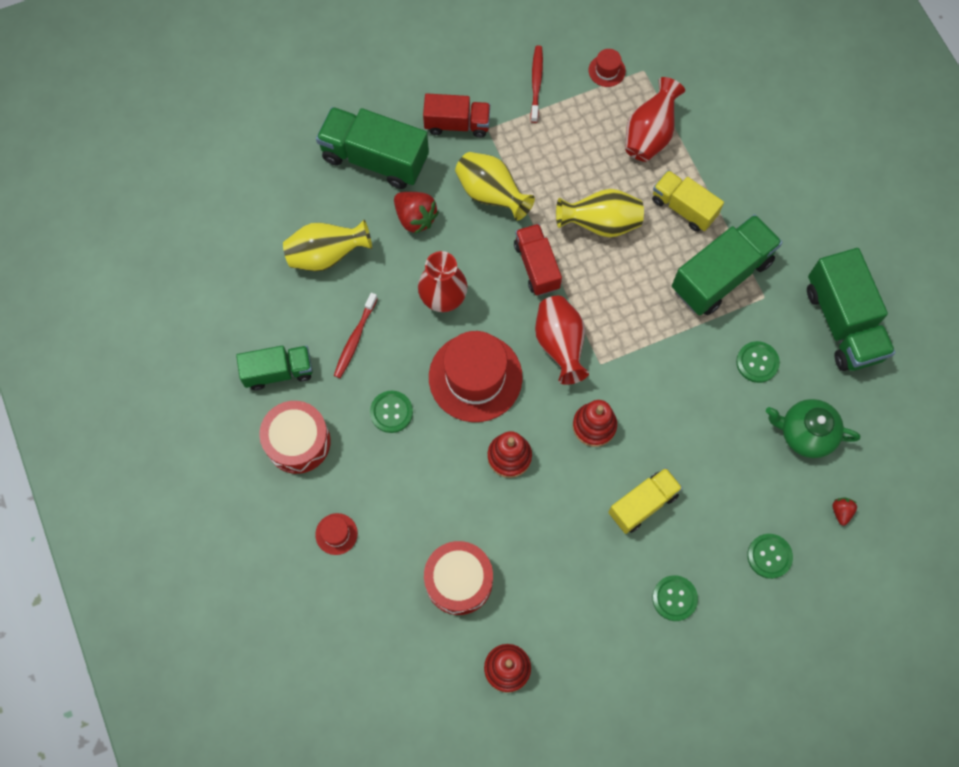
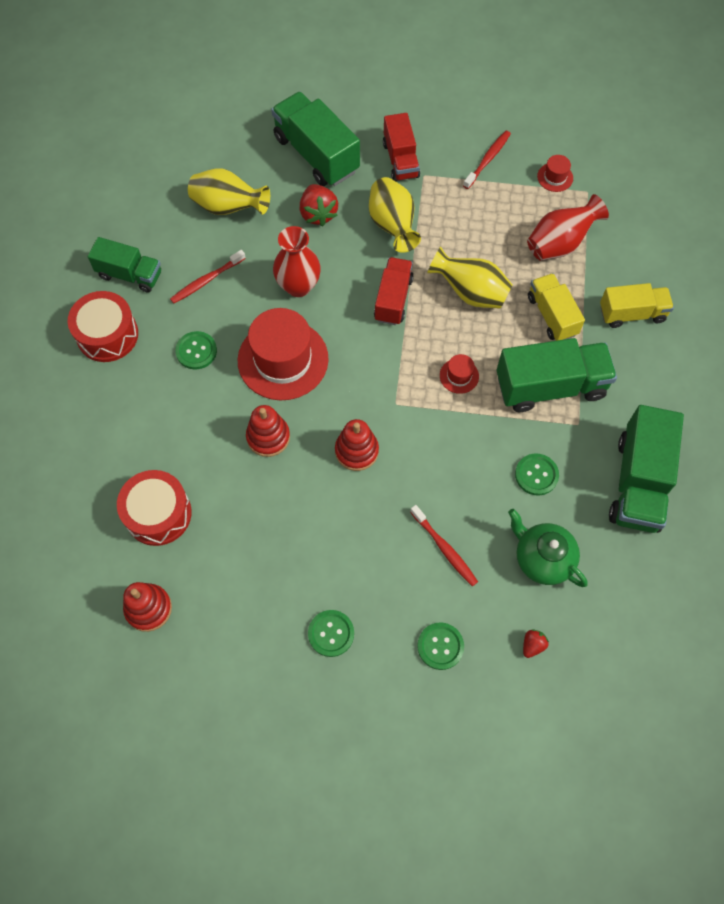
camera: 30 degrees right, 5 degrees down
red hat [315,513,358,555] -> red hat moved to [440,354,479,394]
red truck [423,93,490,138] -> red truck turned 45 degrees clockwise [383,113,420,181]
red vase [535,296,589,385] -> none
yellow truck [608,467,683,534] -> yellow truck moved to [600,283,674,328]
none -> red toothbrush [410,505,478,586]

